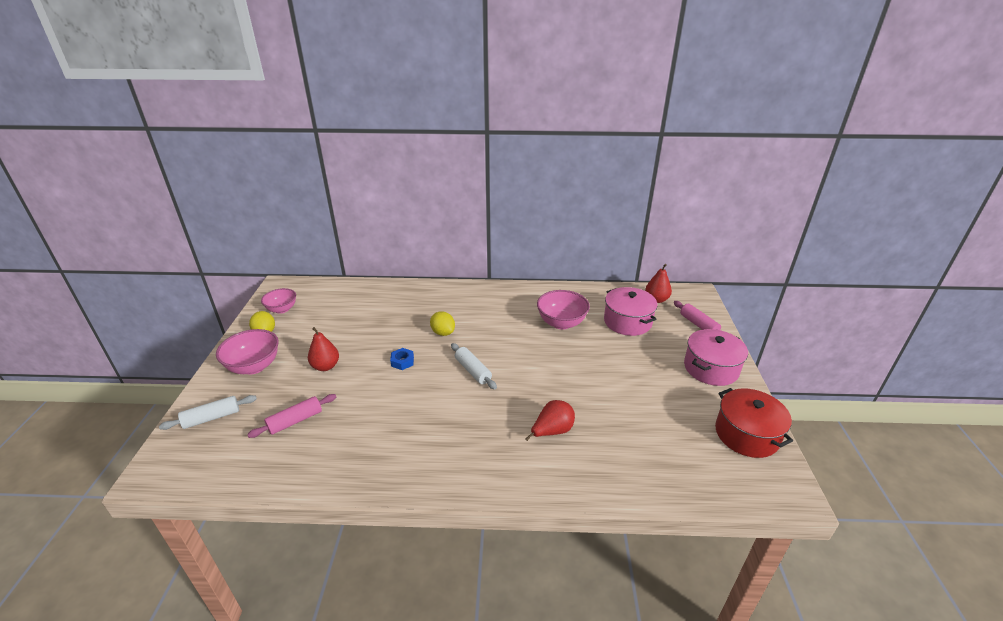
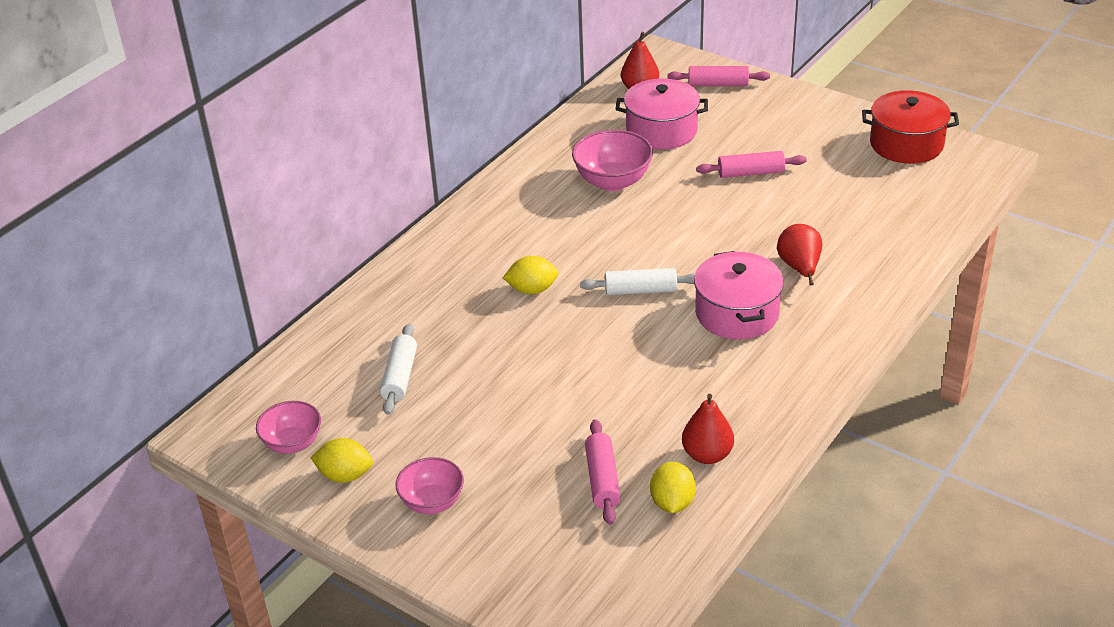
camera: 55 degrees left, 5 degrees up
white rolling pin [159,395,257,430] -> white rolling pin moved to [380,324,417,415]
pink bowl [216,329,279,374] -> pink bowl [396,457,464,514], size x0.66
red pear [308,327,339,371] -> red pear moved to [682,394,734,464]
blue nut [390,348,414,370] -> none
pink pot [684,329,748,386] -> pink pot moved to [694,251,784,340]
none -> yellow lemon [650,462,696,513]
none -> pink rolling pin [696,151,807,178]

